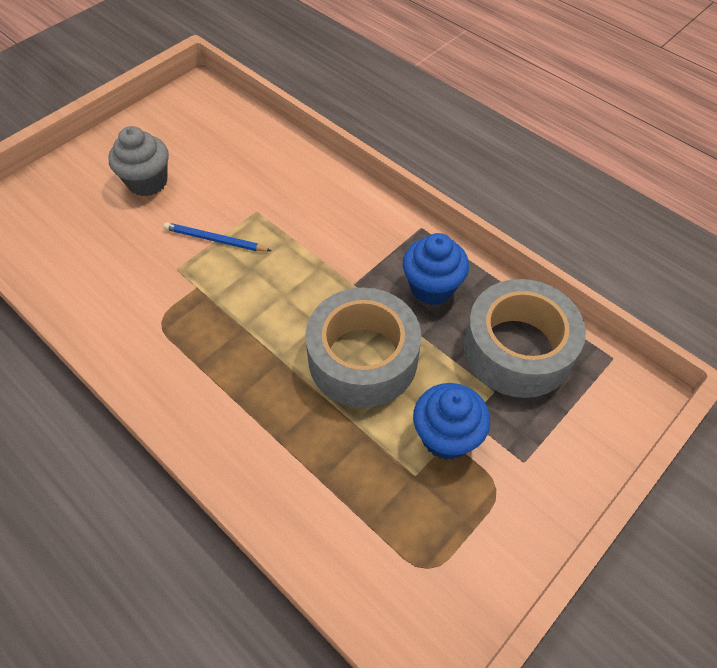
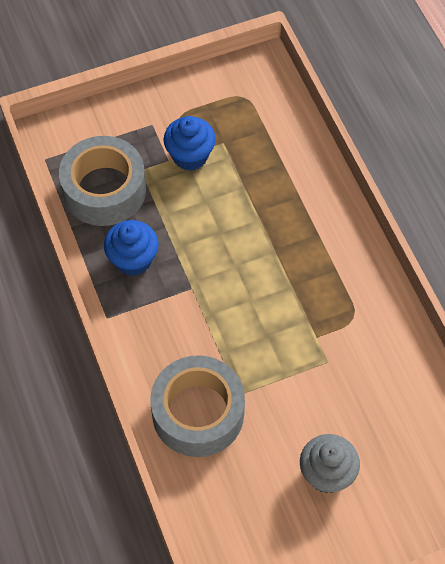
camera: 155 degrees left, 5 degrees up
blue pencil [163,222,272,251] -> none
grey tape [305,287,421,408] -> grey tape moved to [150,355,245,457]

